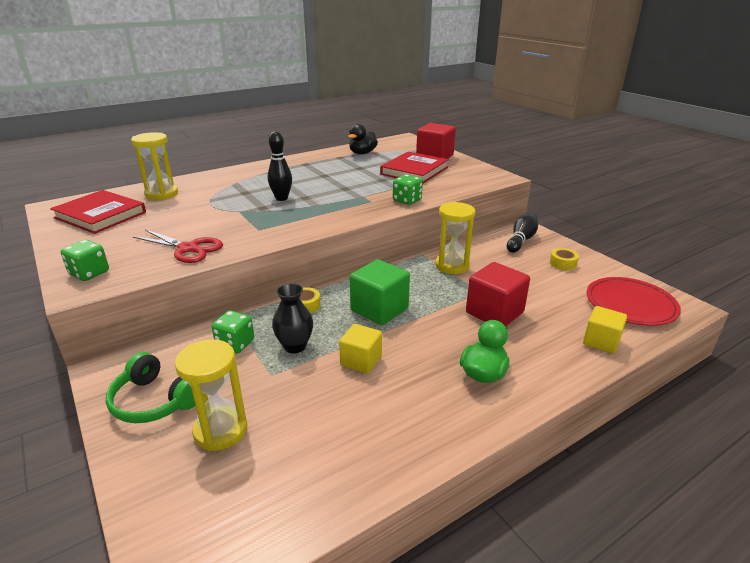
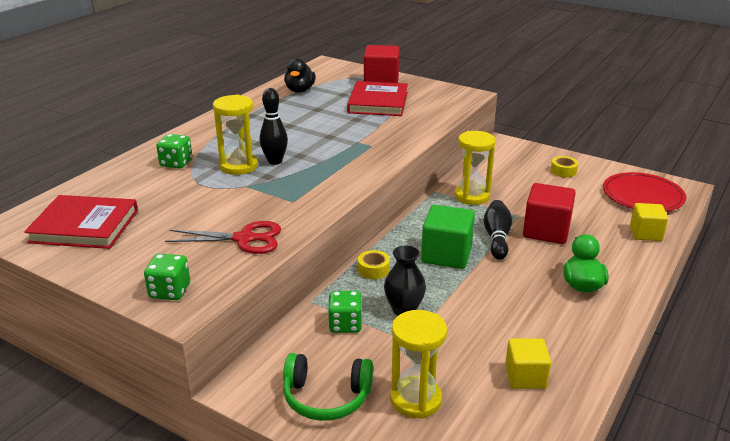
camera: 25 degrees left, 0 degrees up
yellow hourglass [131,132,178,200] -> yellow hourglass moved to [213,94,258,175]
yellow cube [339,324,382,374] -> yellow cube moved to [505,338,551,389]
green dice [393,175,423,205] -> green dice moved to [156,134,192,169]
black bowling pin [507,212,538,253] -> black bowling pin moved to [483,200,512,260]

